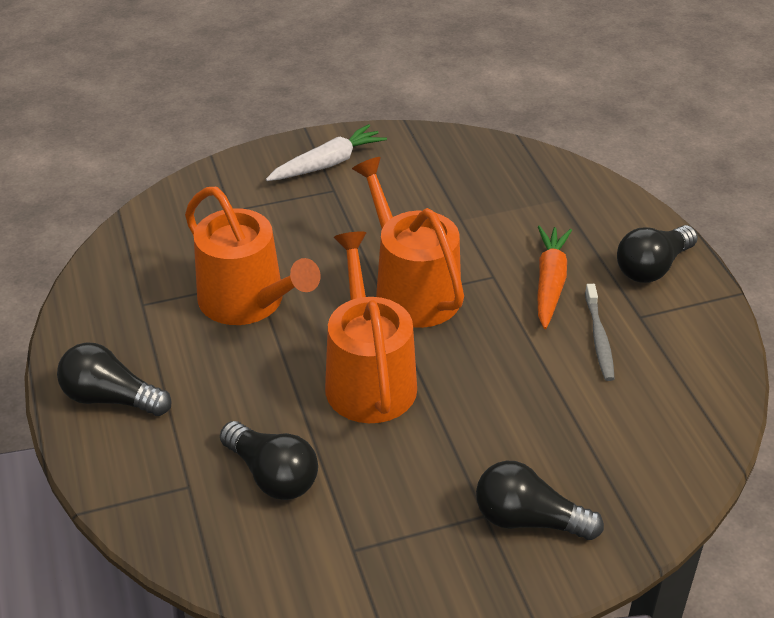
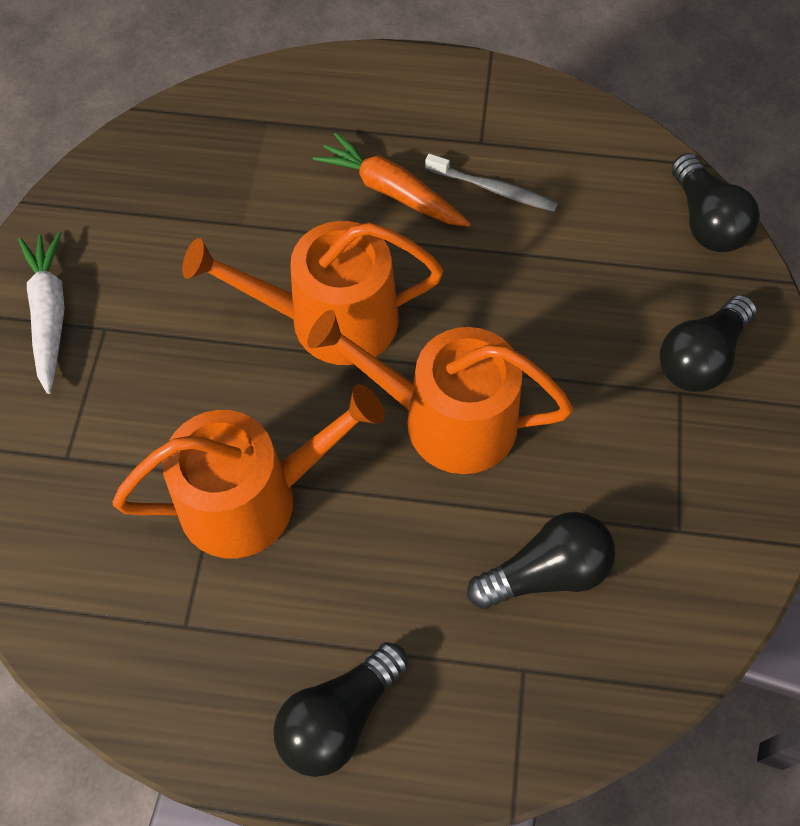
camera: 65 degrees left, 20 degrees up
black light bulb [617,225,698,283] -> black light bulb moved to [671,153,760,252]

